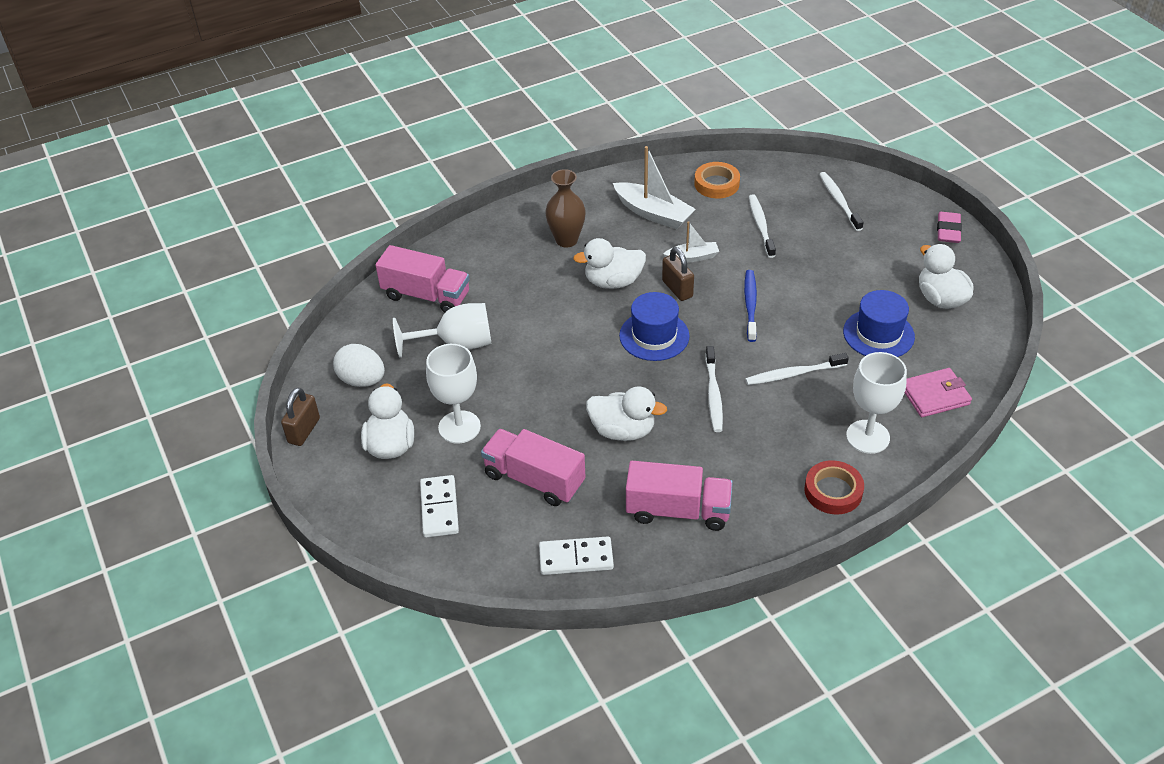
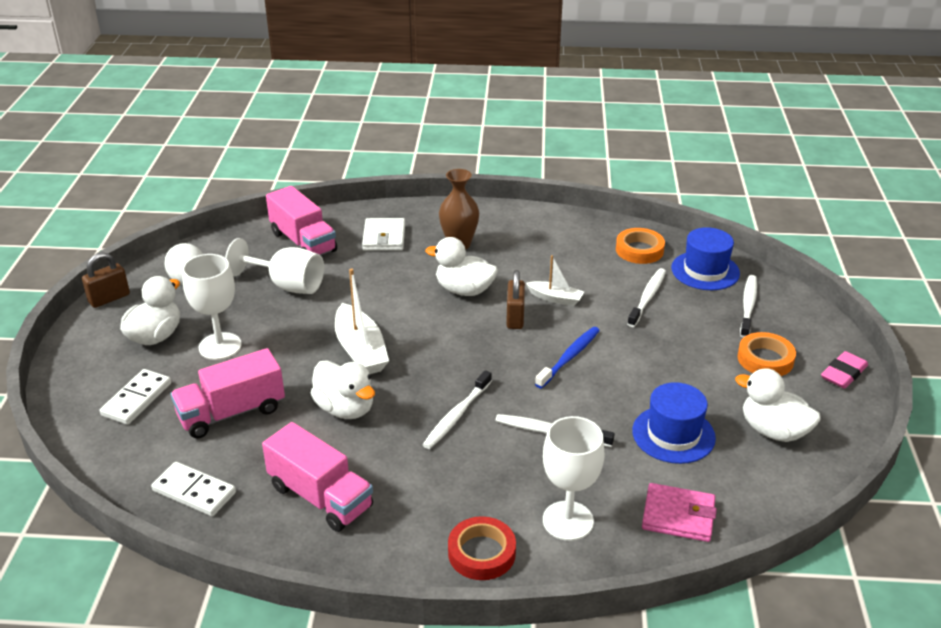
camera: 30 degrees right, 10 degrees down
pink truck [481,429,585,506] -> pink truck turned 90 degrees counterclockwise [170,348,285,439]
white boat [613,146,696,229] -> white boat moved to [335,268,389,374]
blue hat [619,292,690,361] -> blue hat moved to [671,227,740,290]
white duck [919,244,974,309] -> white duck turned 60 degrees counterclockwise [735,368,821,442]
none -> white wallet [362,218,405,251]
none -> orange tape [737,332,796,376]

